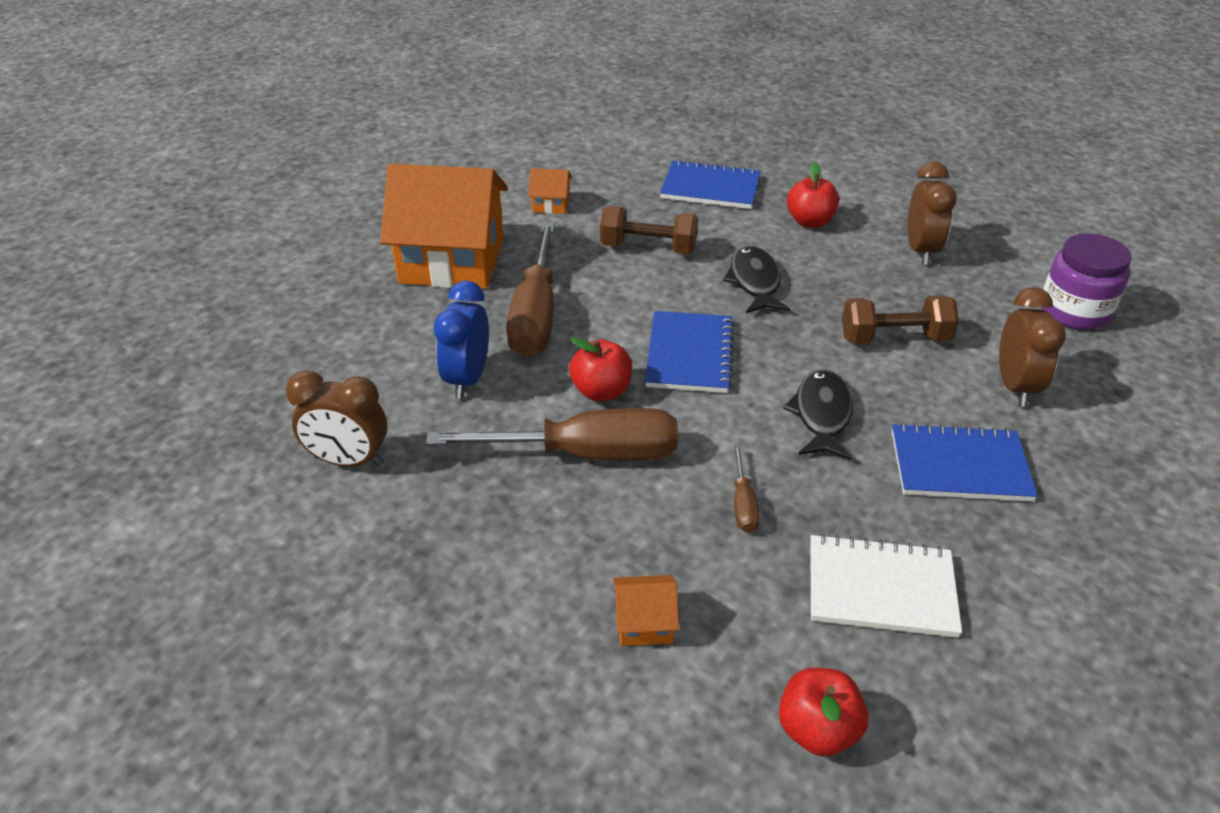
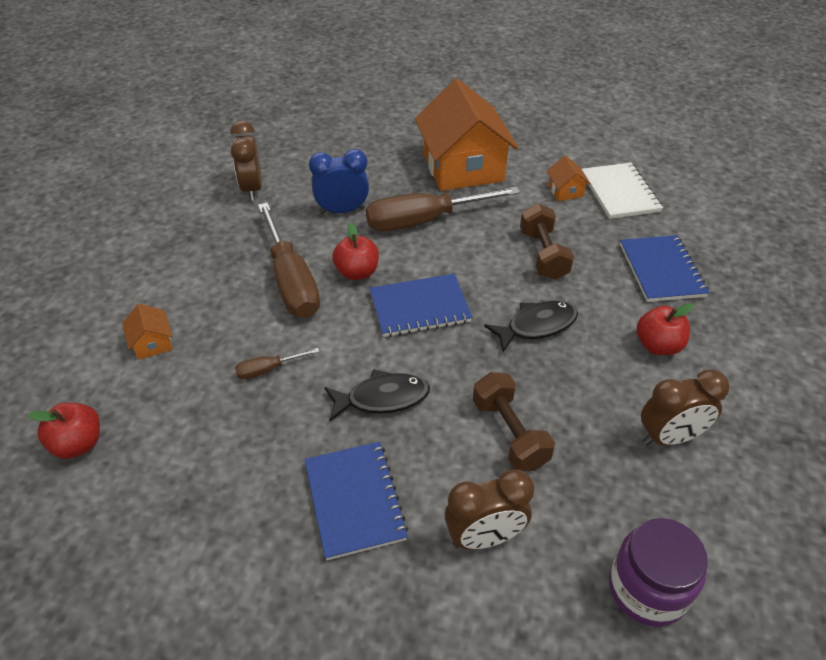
camera: 70 degrees right, 5 degrees up
white notebook [811,534,962,638] -> white notebook moved to [582,163,663,219]

